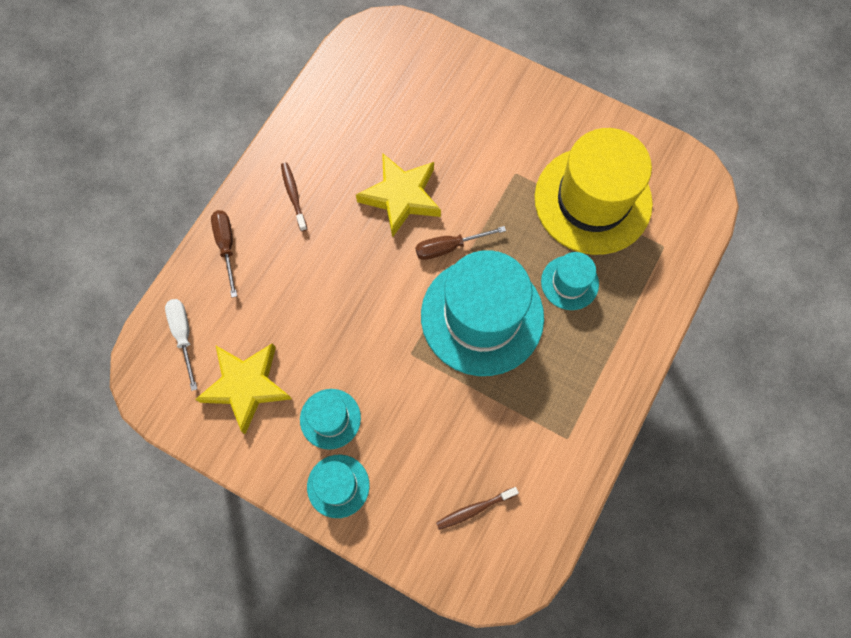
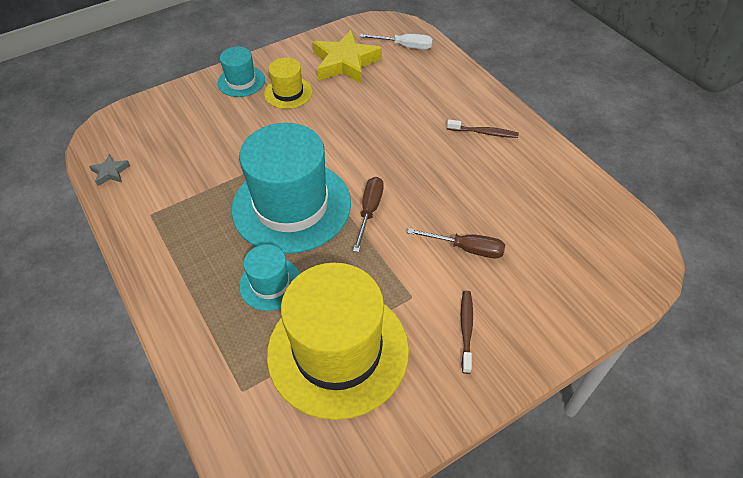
camera: 120 degrees right, 20 degrees down
brown screwdriver [211,210,237,298] -> brown screwdriver moved to [407,228,505,258]
turquoise hat [300,389,361,450] -> yellow hat [264,57,313,109]
yellow star [356,153,441,238] -> none
brown toothbrush [436,487,519,530] -> brown toothbrush moved to [461,291,473,374]
none -> grey star [89,154,130,186]

